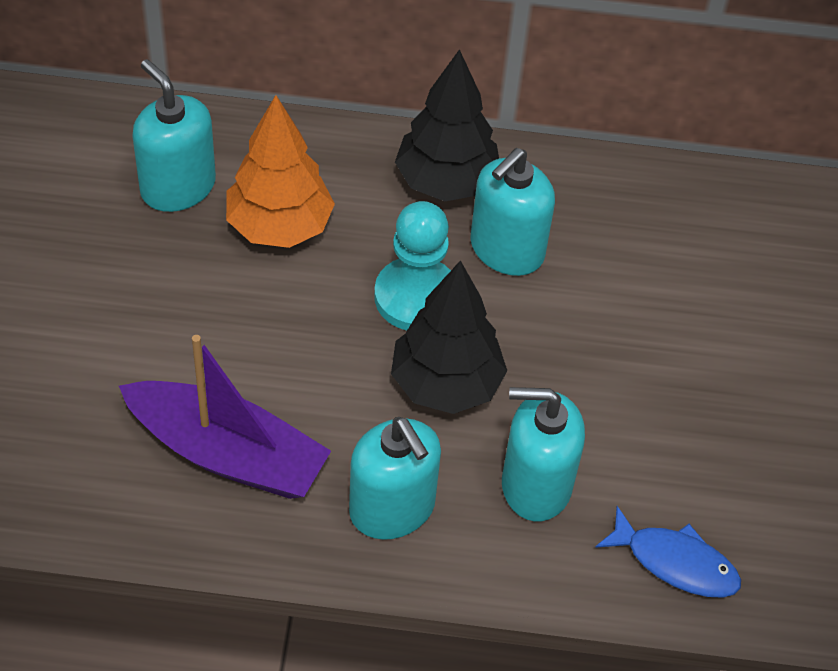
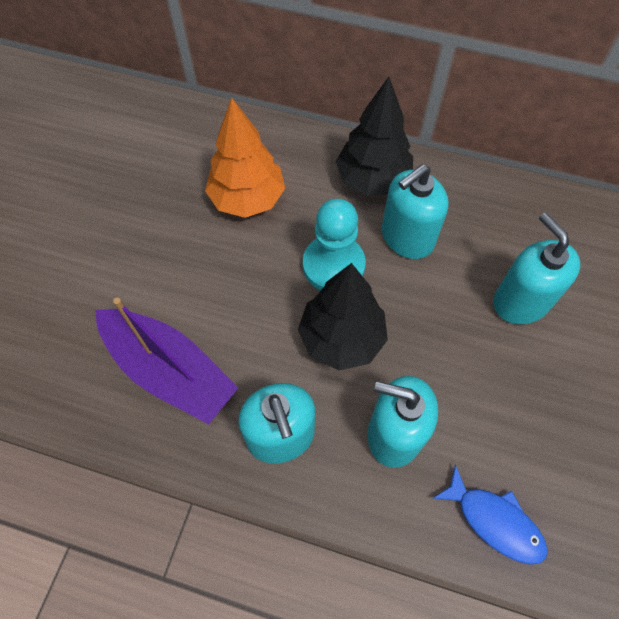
camera: 15 degrees right, 10 degrees up
turquoise soap dispenser [132,59,216,212] -> turquoise soap dispenser moved to [493,213,580,324]

